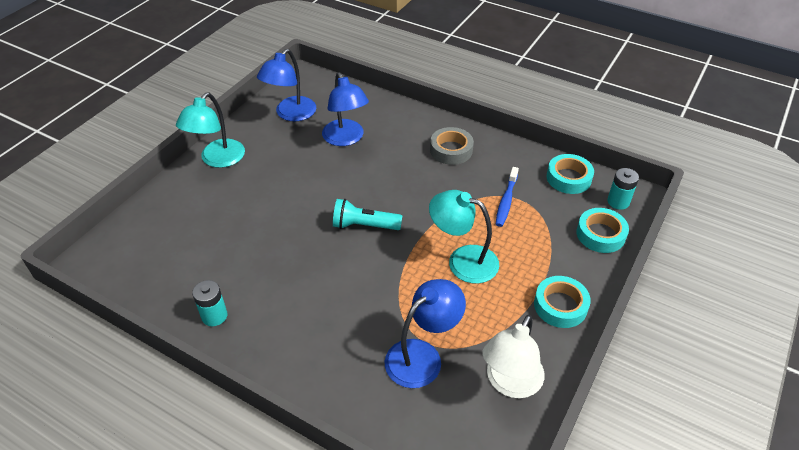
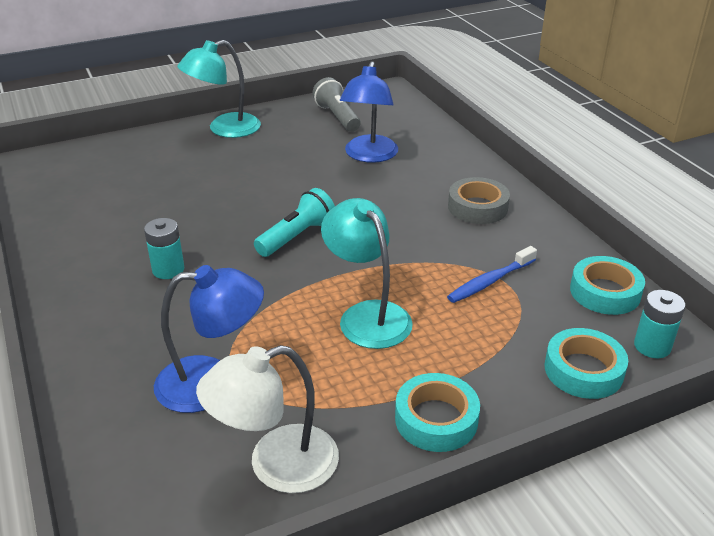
camera: 35 degrees right, 10 degrees down
turquoise battery [192,280,227,326] -> turquoise battery moved to [144,218,184,279]
blue lamp [257,49,316,121] -> grey flashlight [313,77,361,132]
turquoise flashlight [333,199,402,230] -> turquoise flashlight turned 90 degrees clockwise [254,188,335,257]

